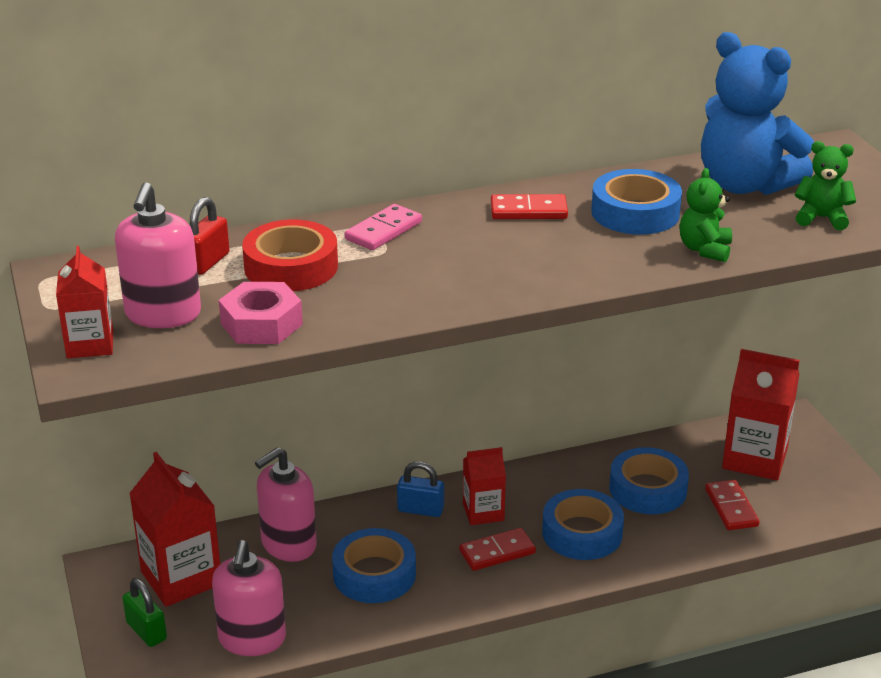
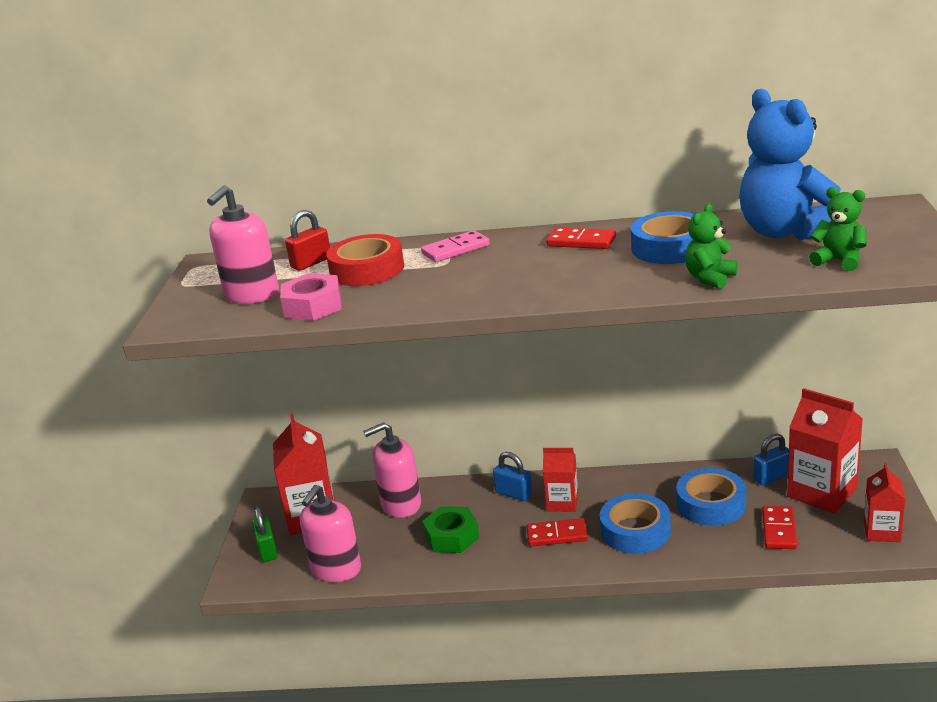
camera: 25 degrees right, 5 degrees down
red carton [56,246,113,358] -> red carton moved to [864,463,906,542]
blue tape [332,528,416,603] -> green nut [422,506,479,553]
none -> blue padlock [753,434,789,486]

